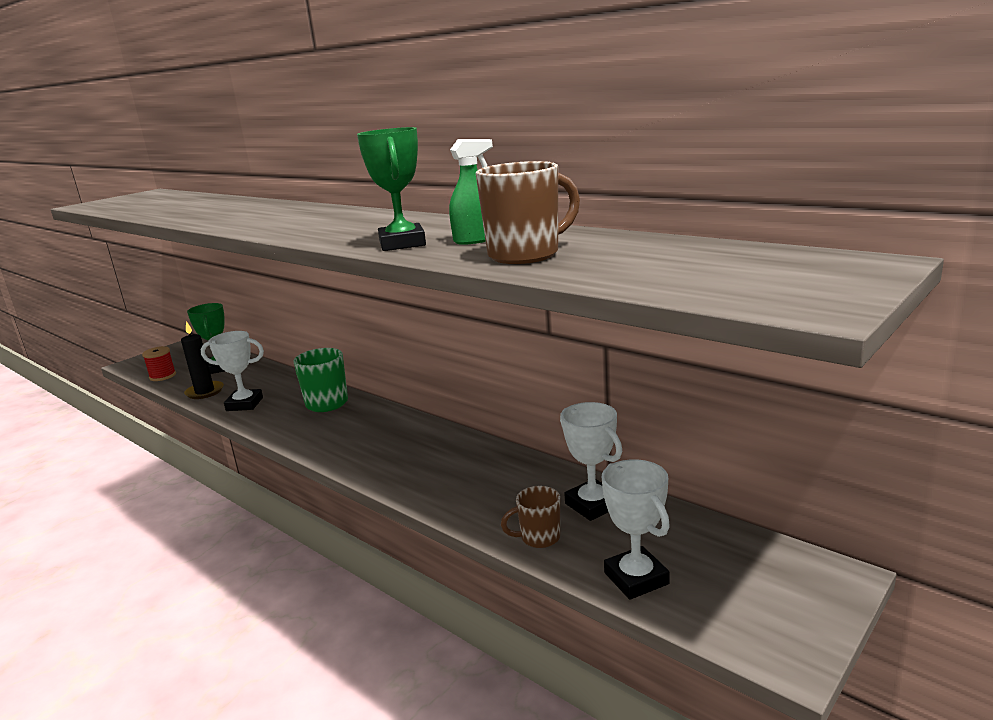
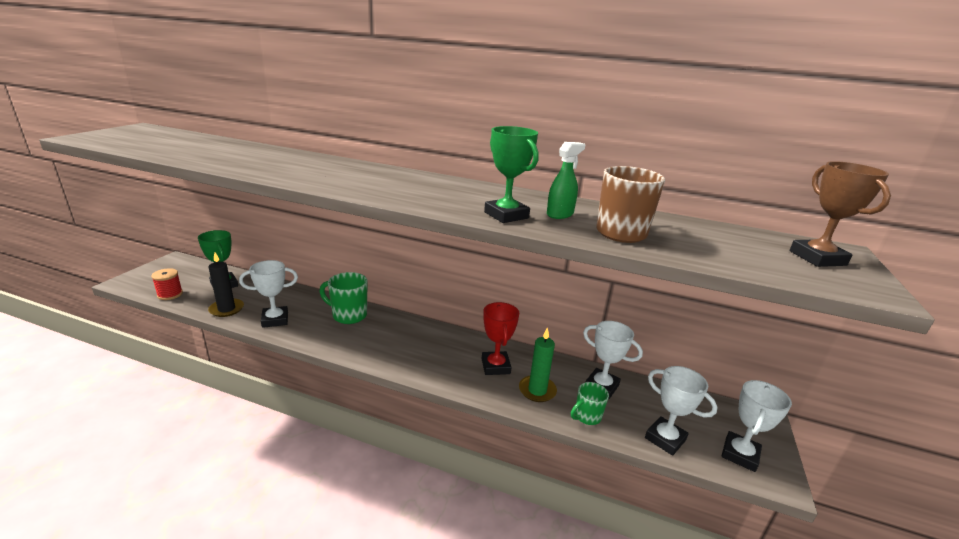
camera: 25 degrees left, 5 degrees up
brown mug [501,486,560,548] -> green mug [571,382,609,425]
none -> red trophy [482,302,519,375]
none -> green candle [519,327,557,402]
none -> white trophy [721,380,792,472]
none -> brown trophy [790,161,891,267]

